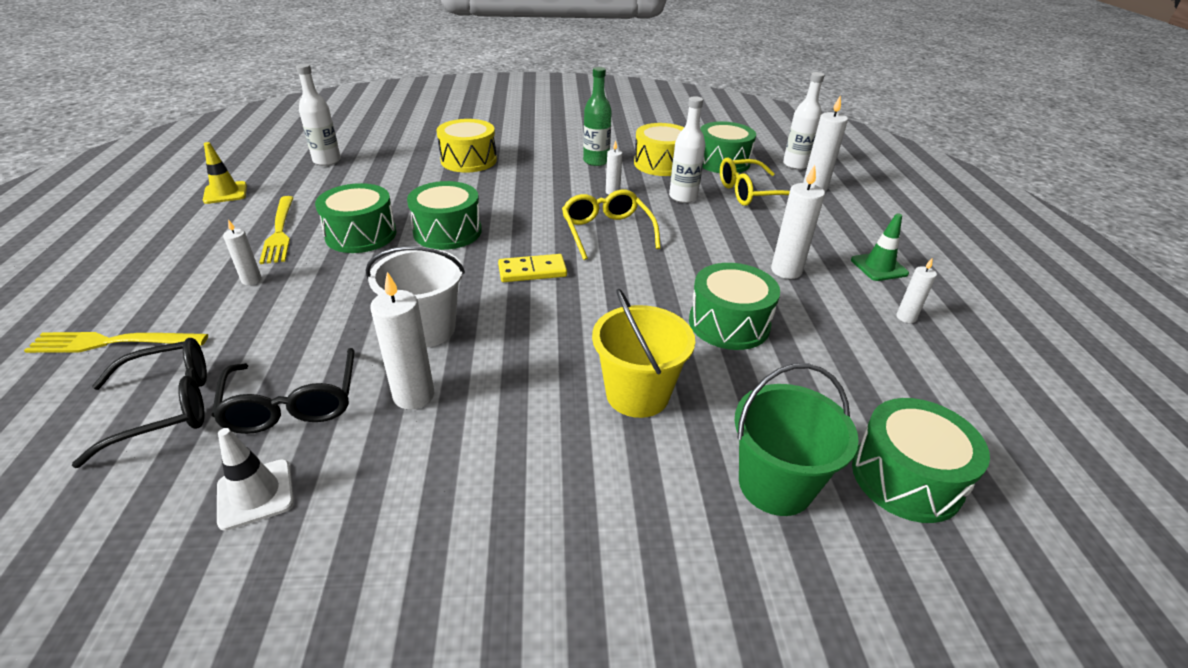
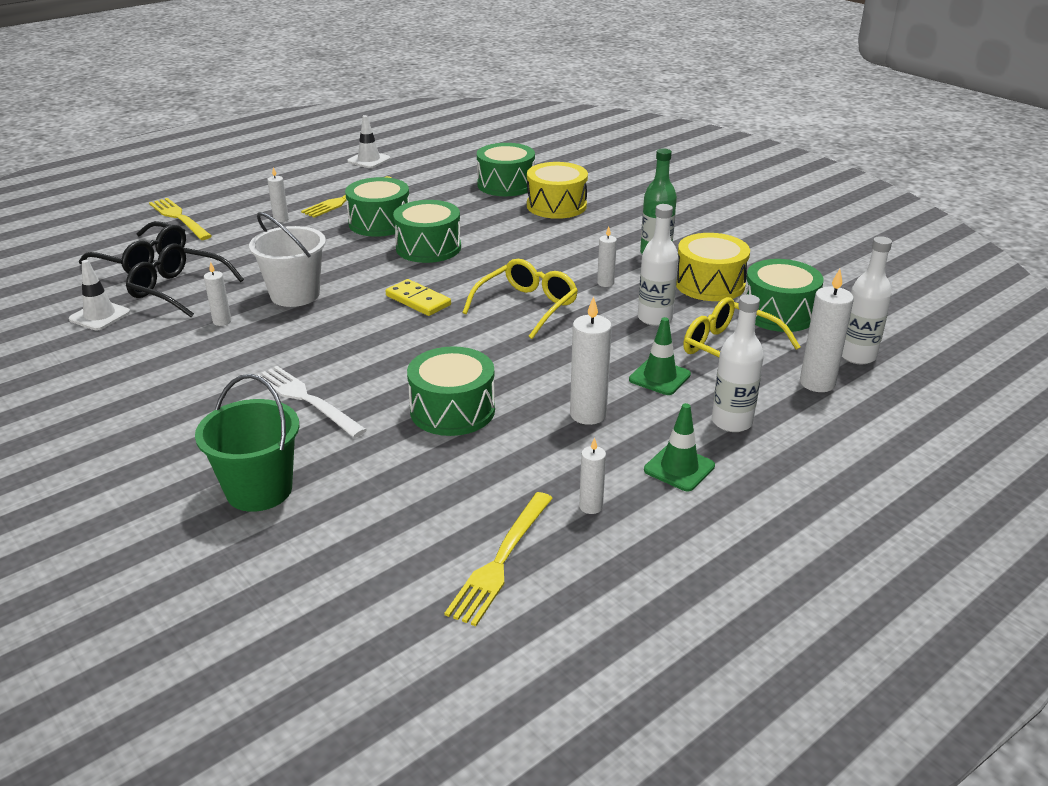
camera: 55 degrees right, 5 degrees down
yellow traffic cone [203,142,247,204] -> white traffic cone [347,115,390,168]
black glasses [211,348,355,434] -> black glasses turned 75 degrees clockwise [126,244,244,317]
white bottle [296,64,341,166] -> white bottle moved to [712,294,764,432]
white candle [370,272,434,410] -> white candle [204,262,231,326], size x0.57
yellow bucket [592,289,695,418] -> white fork [257,366,367,438]
green drum [852,398,990,523] -> green drum moved to [477,143,535,196]
none -> yellow fork [444,492,553,626]
none -> green traffic cone [629,317,691,395]

